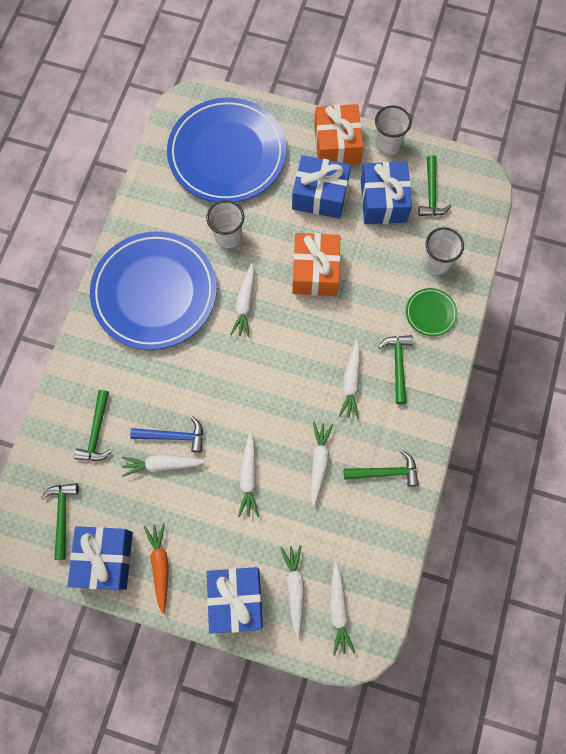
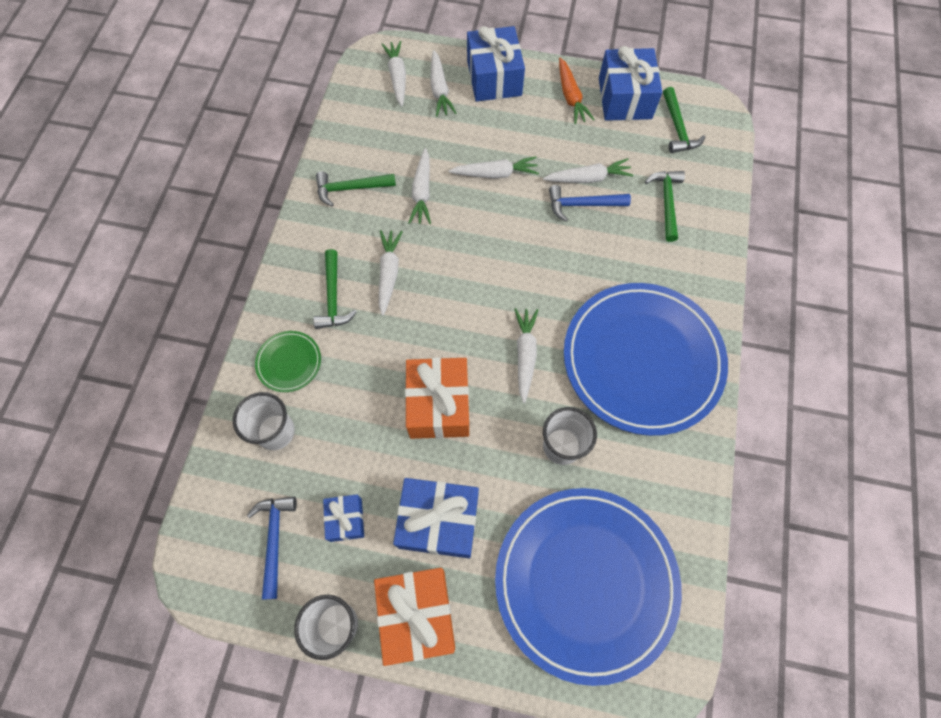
camera: 175 degrees right, 5 degrees down
white carrot [238,433,259,517] -> white carrot turned 90 degrees clockwise [449,156,539,179]
blue gift [361,162,412,224] -> blue gift [323,494,364,542], size x0.54
green hammer [418,155,451,216] -> blue hammer [247,497,297,600]

